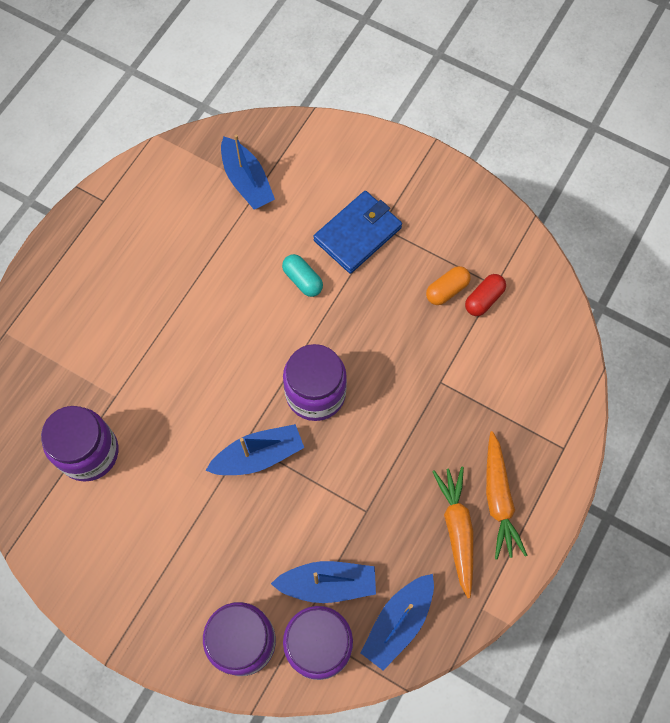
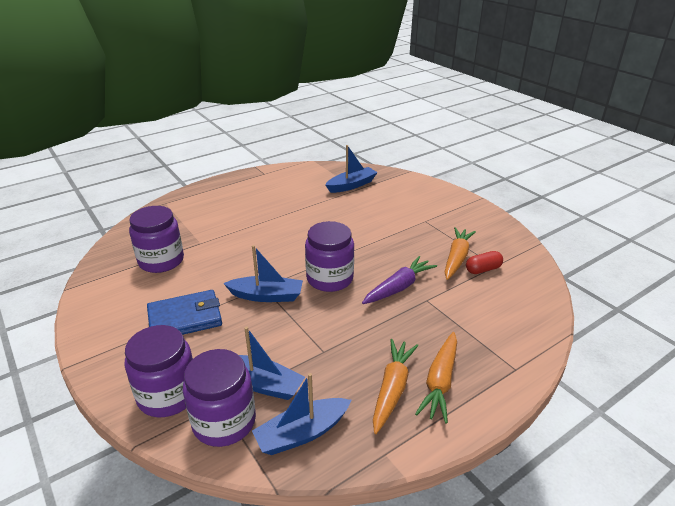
camera: 25 degrees right, 35 degrees down
blue boat [221,134,275,210] -> blue boat turned 120 degrees counterclockwise [325,145,378,193]
turquoise capsule [282,254,323,297] -> none
blue wallet [313,191,402,274] -> blue wallet moved to [147,290,222,335]
orange capsule [426,266,471,305] -> orange carrot [445,227,476,280]
none -> purple carrot [362,256,437,304]

